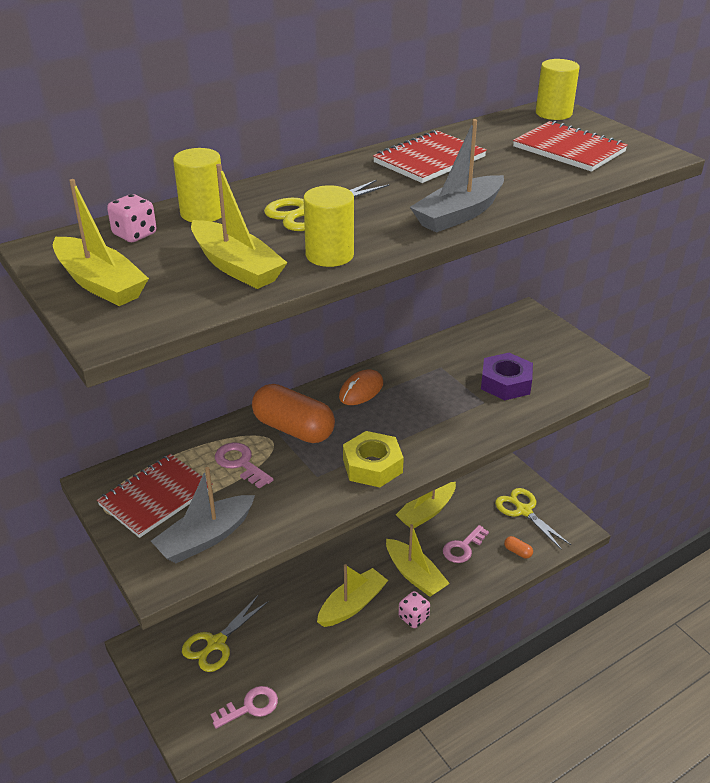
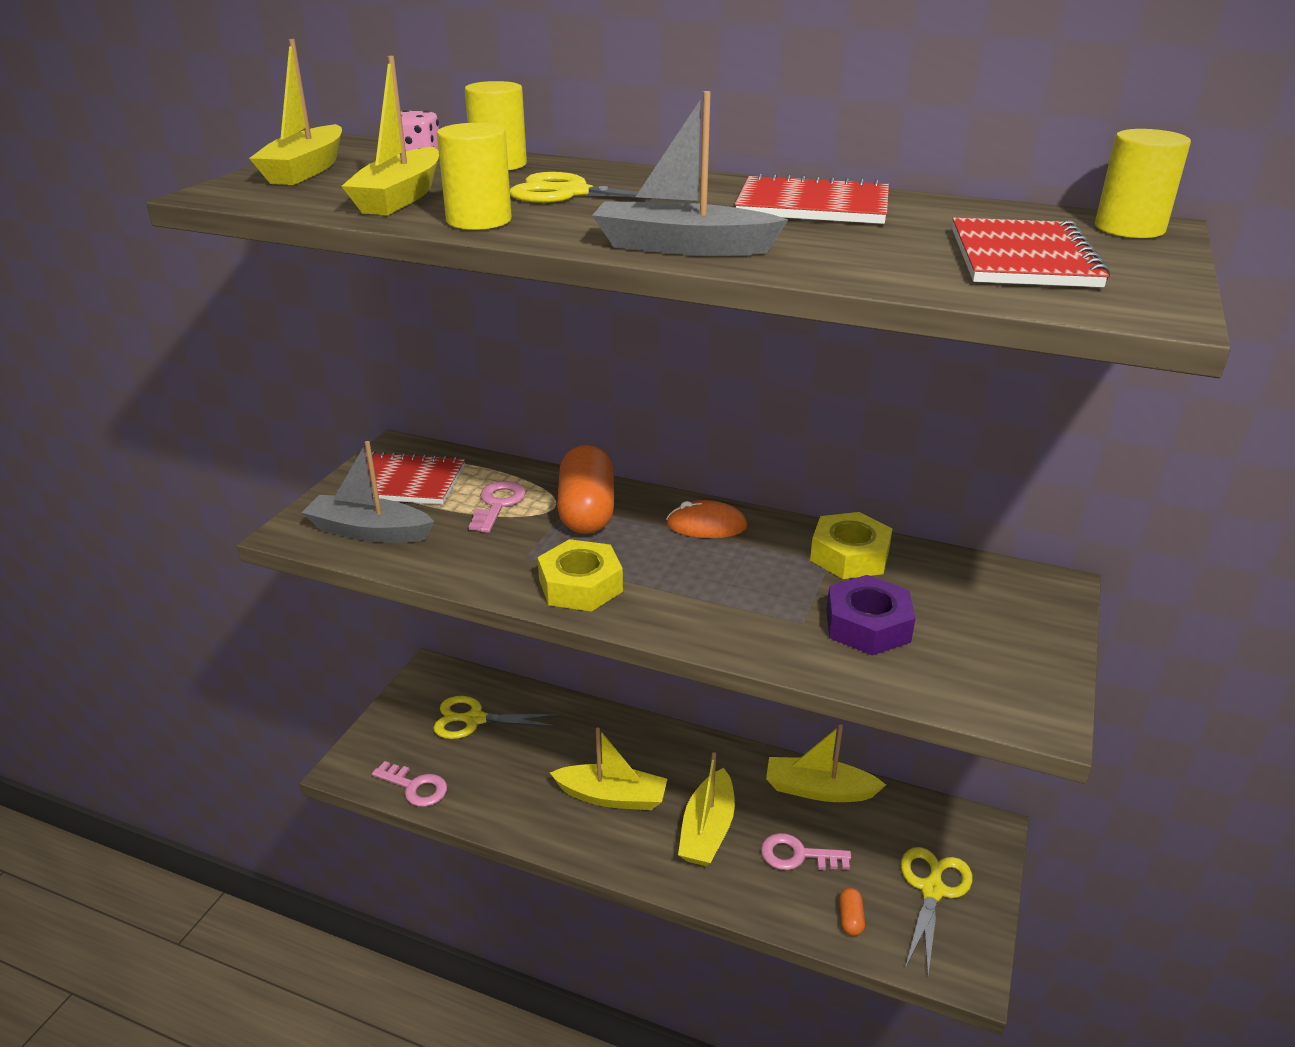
camera: 55 degrees right, 5 degrees down
pink dice [399,591,430,628] -> none
none -> yellow nut [810,512,893,579]

